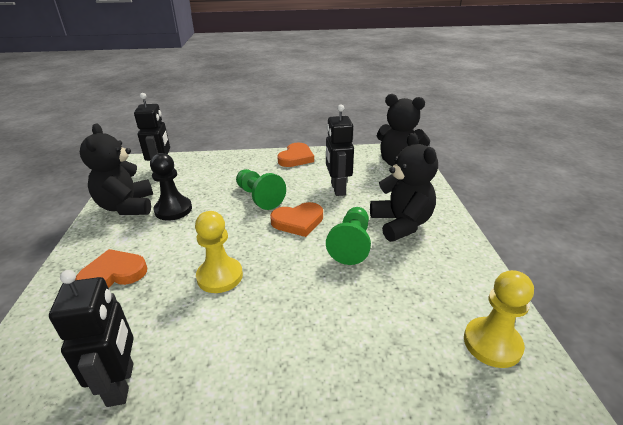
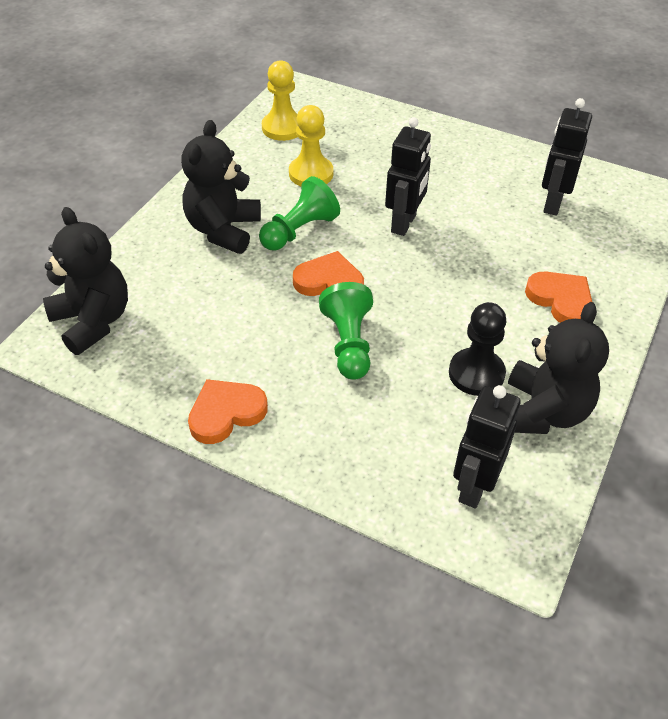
camera: 150 degrees left, 15 degrees up
orange heart [75,249,147,288] -> orange heart turned 135 degrees counterclockwise [525,272,592,323]
yellow pawn [195,211,243,293] -> yellow pawn moved to [289,105,333,186]
black robot [326,104,354,196] -> black robot moved to [385,117,431,236]

